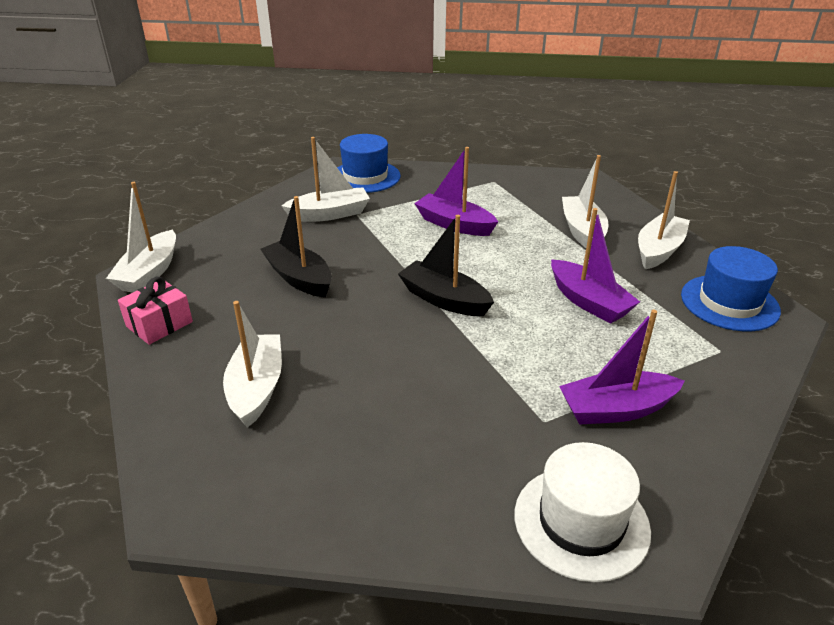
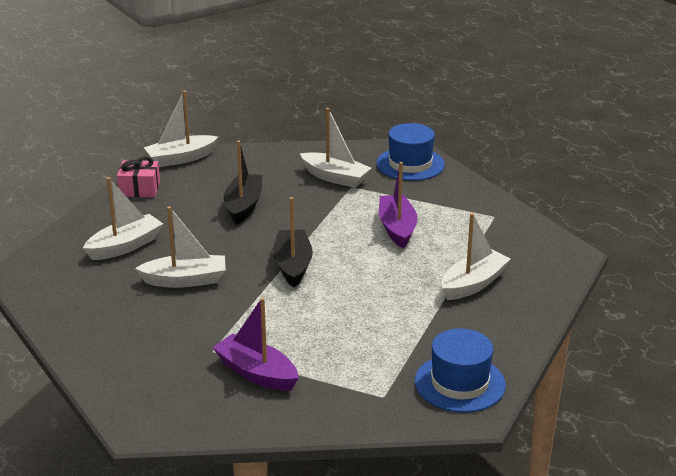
camera: 50 degrees right, 5 degrees down
white hat [515,442,651,582] -> none
purple boat [551,208,640,324] -> none
white boat [638,171,690,269] -> white boat moved to [135,206,226,288]

